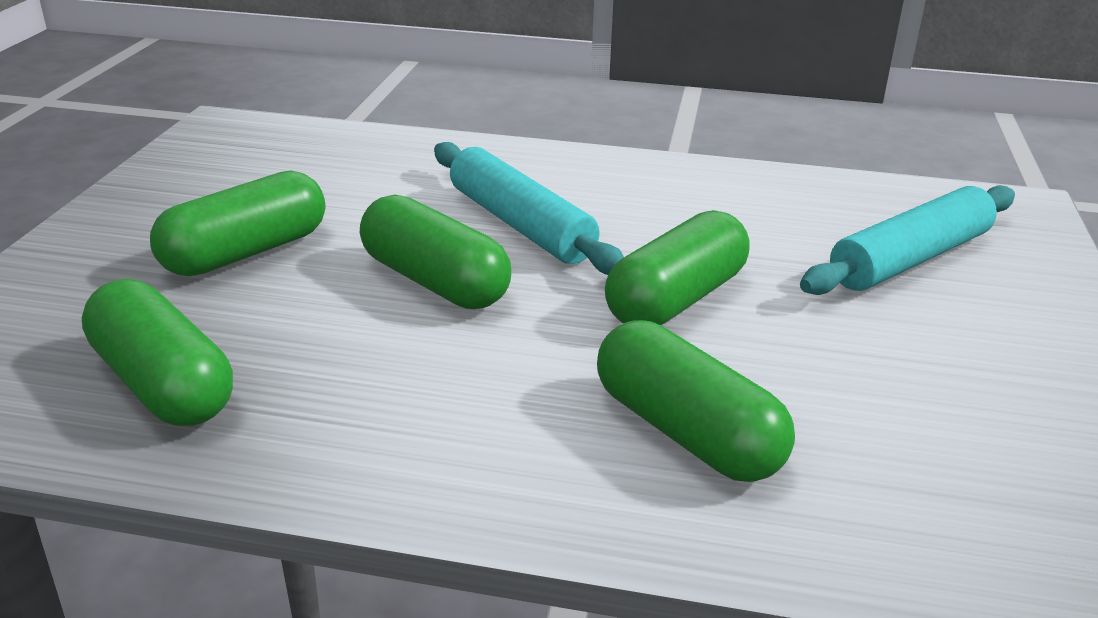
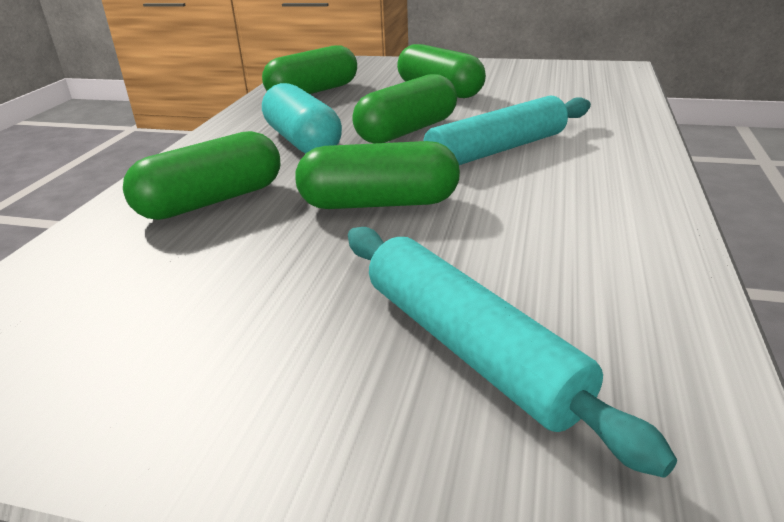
camera: 95 degrees right, 0 degrees up
green capsule [605,210,750,325] -> green capsule turned 45 degrees counterclockwise [295,141,460,209]
none -> turquoise capsule [262,83,342,154]

